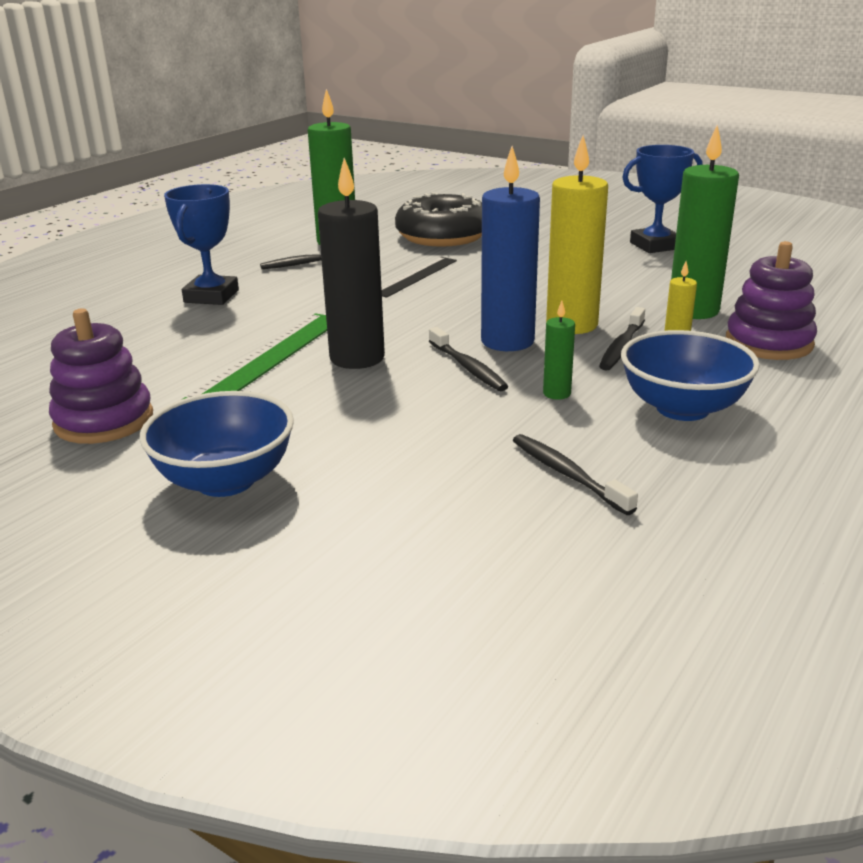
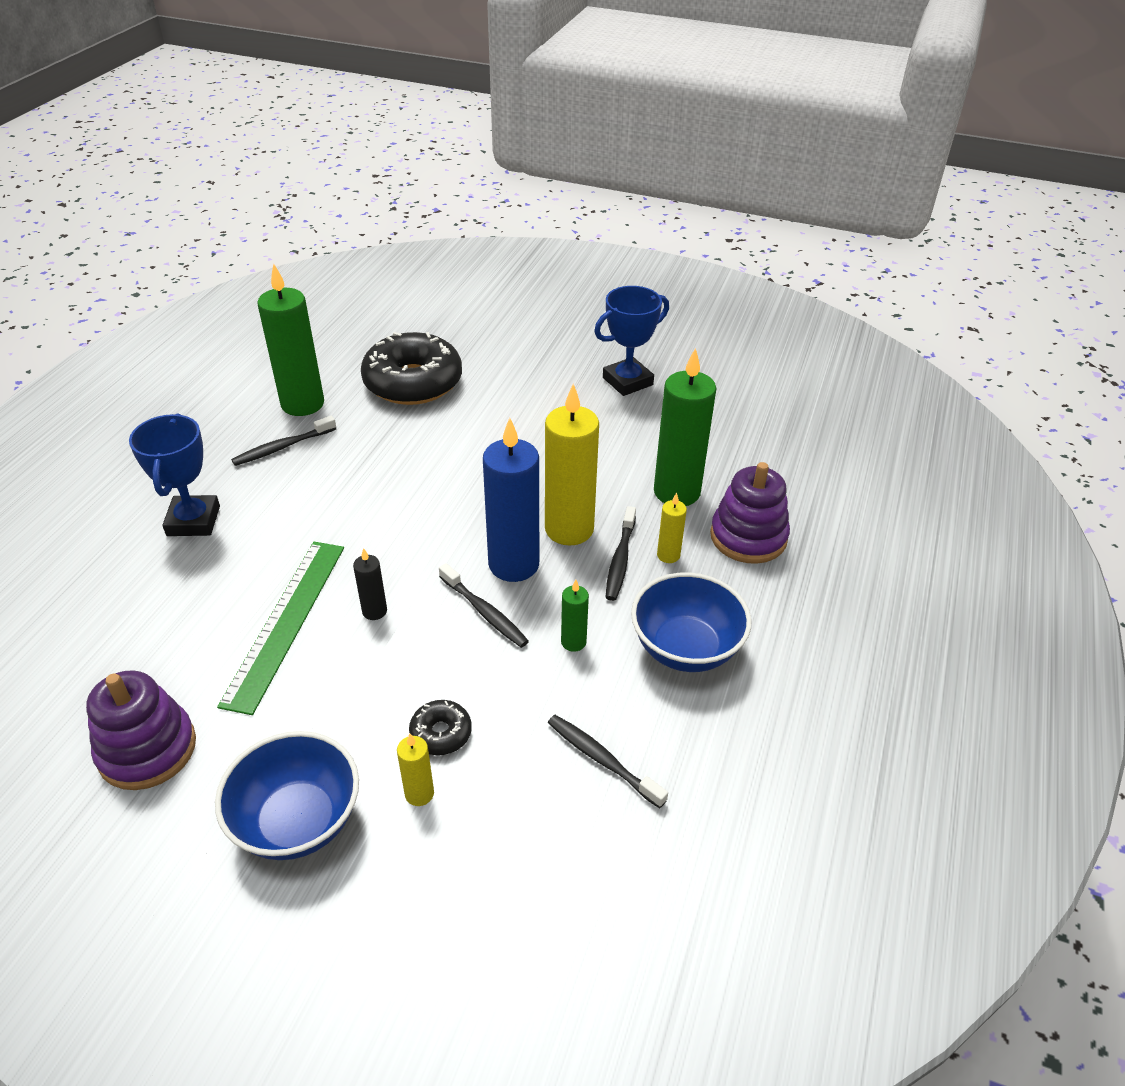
camera: 15 degrees left, 15 degrees up
black candle [318,158,385,369] -> black candle [353,548,387,620], size x0.46
black ruler [381,257,457,298] -> none
none -> yellow candle [397,734,434,806]
none -> black donut [409,700,472,755]

